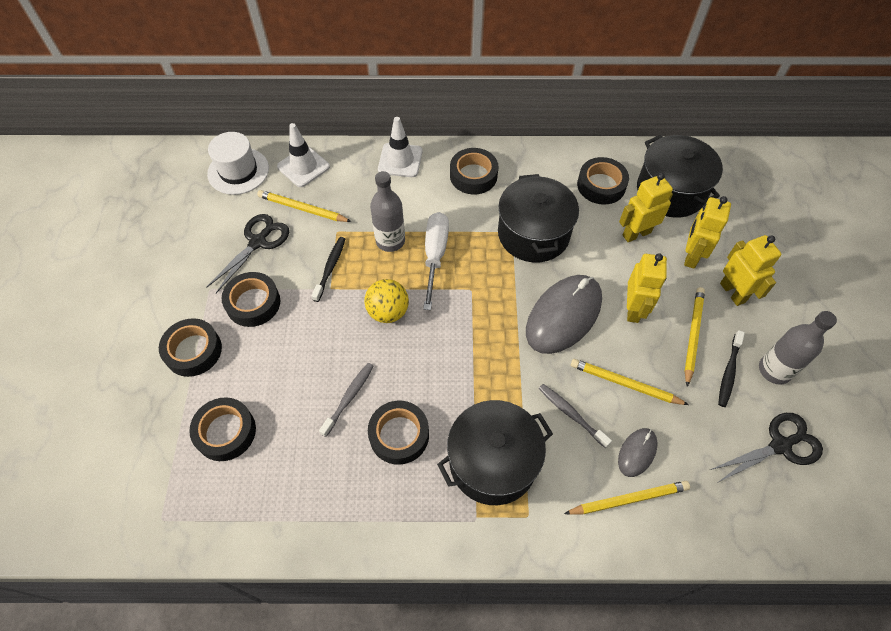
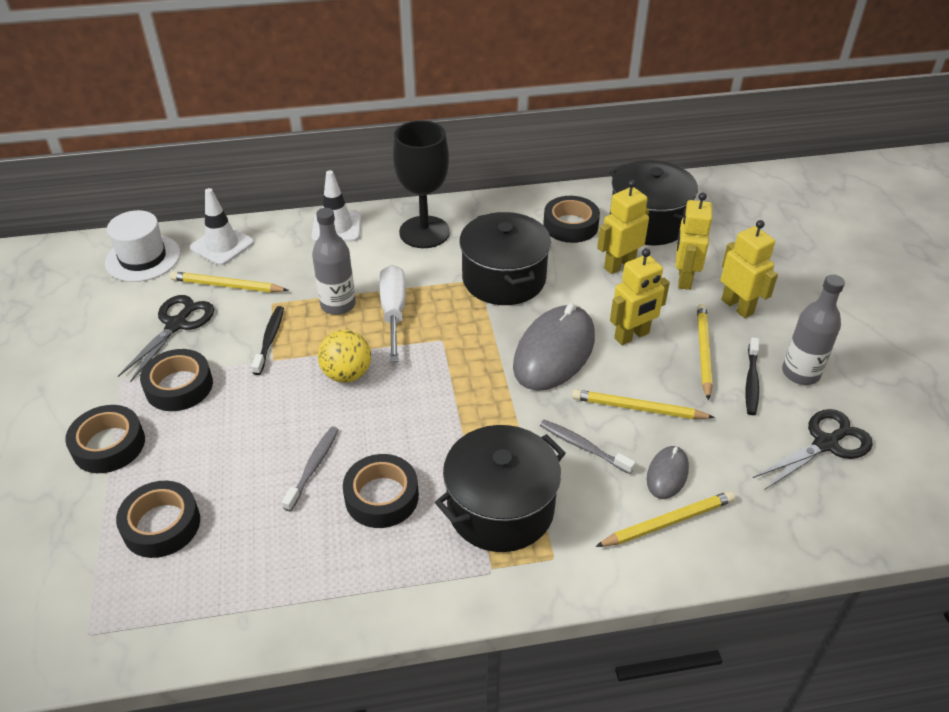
camera: 10 degrees left, 15 degrees down
black tape [450,148,498,194] -> black goblet [393,120,450,248]
yellow robot [627,253,667,323] -> yellow robot turned 60 degrees clockwise [610,248,670,345]

